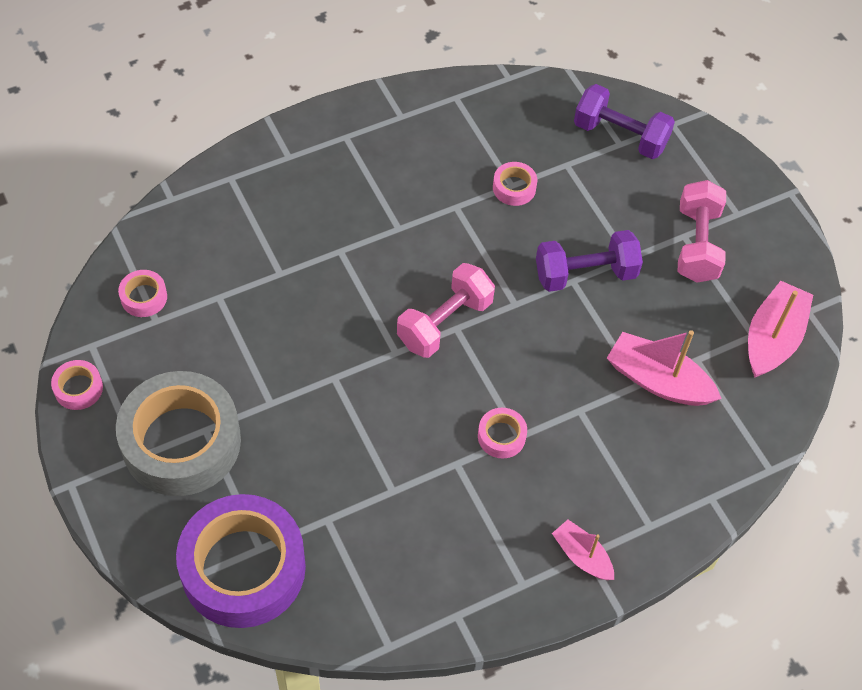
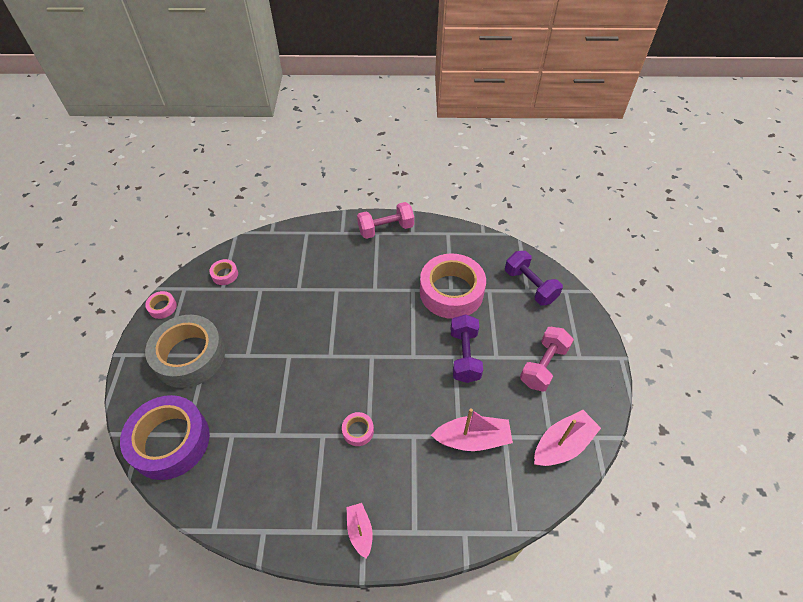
camera: 30 degrees right, 5 degrees down
pink dumbbell [397,263,495,358] -> pink dumbbell moved to [357,202,414,239]
pink tape [493,162,537,206] -> pink tape [420,253,486,319], size x2.42
purple dumbbell [536,230,643,292] -> purple dumbbell turned 75 degrees clockwise [451,314,483,383]
pink boat [607,330,722,406] -> pink boat turned 120 degrees clockwise [431,408,513,451]

